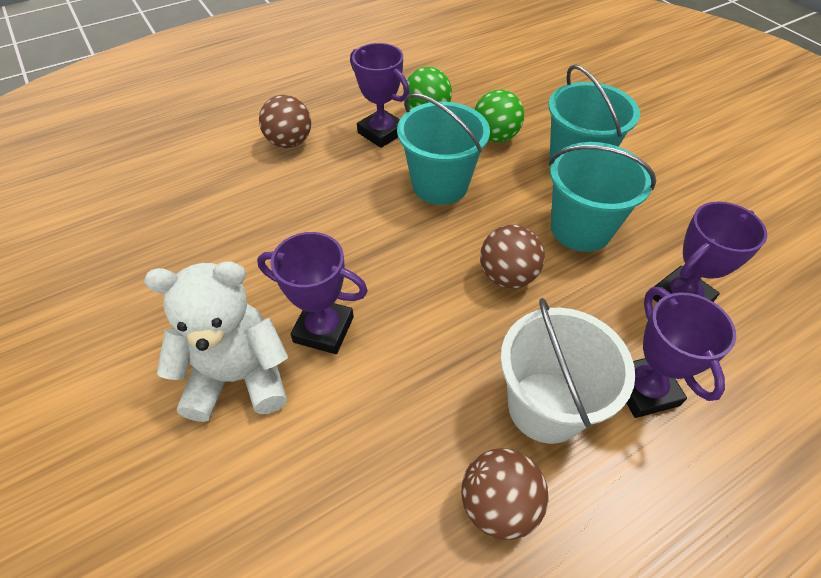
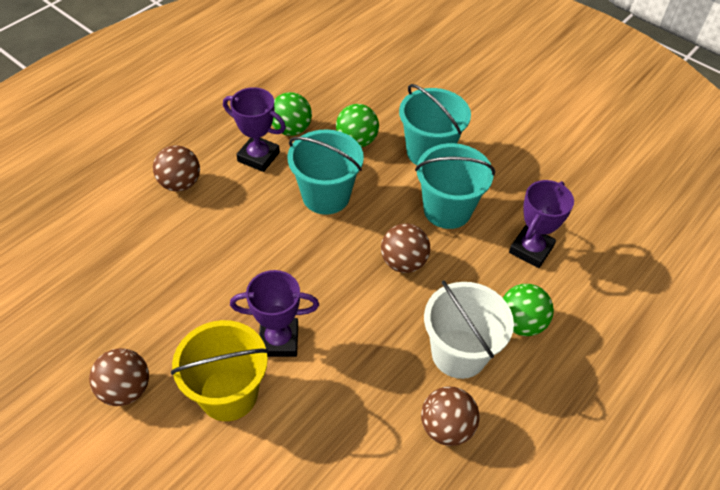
camera: 20 degrees left, 0 degrees up
white teddy bear [144,261,288,422] -> yellow bucket [171,320,269,421]
purple trophy [626,287,736,418] -> green ball [503,284,554,336]
none -> brown ball [89,348,149,406]

